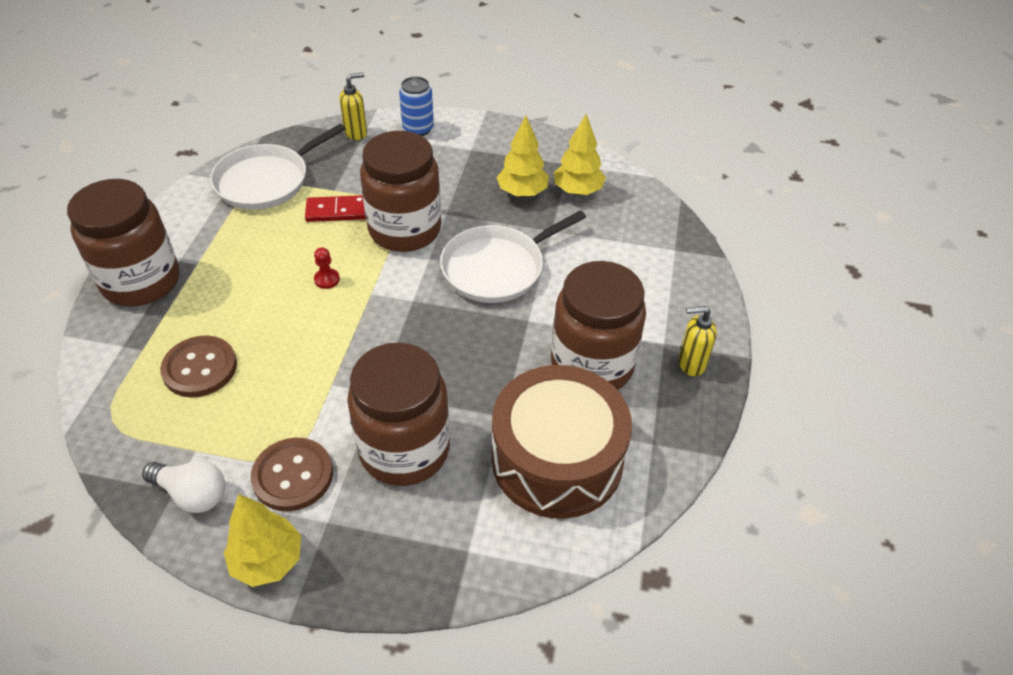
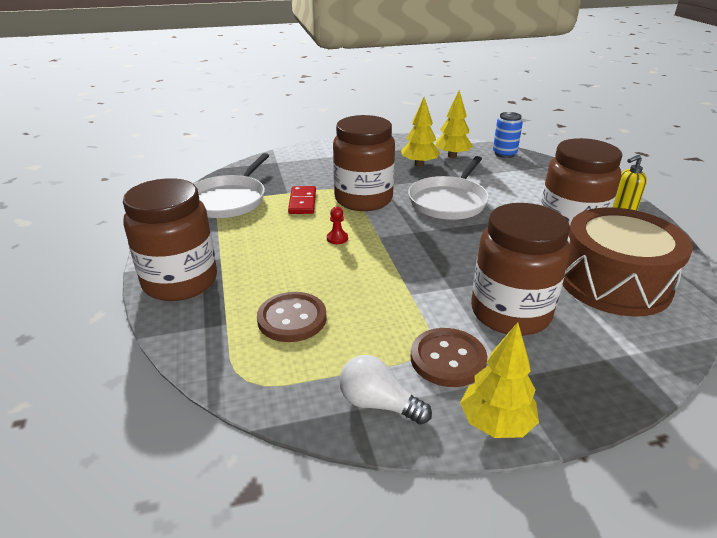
camera: 25 degrees left, 15 degrees down
white light bulb [142,461,225,513] -> white light bulb turned 150 degrees counterclockwise [339,355,432,424]
red domino [305,195,366,222] -> red domino turned 60 degrees counterclockwise [288,186,316,214]
yellow soap dispenser [339,73,367,140] -> none
blue can [399,76,434,136] -> blue can moved to [493,112,523,158]

